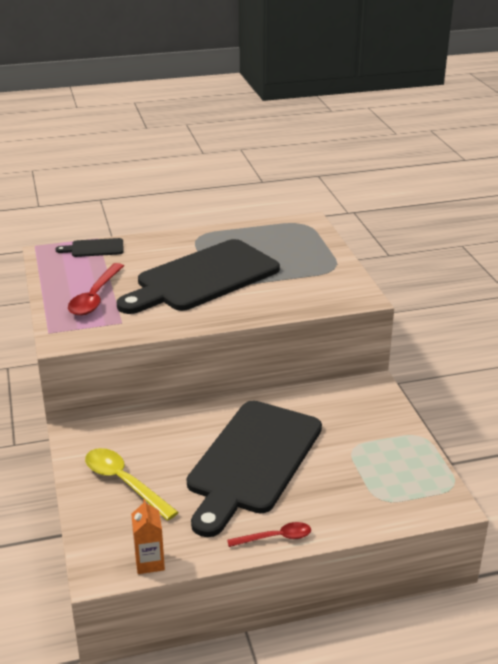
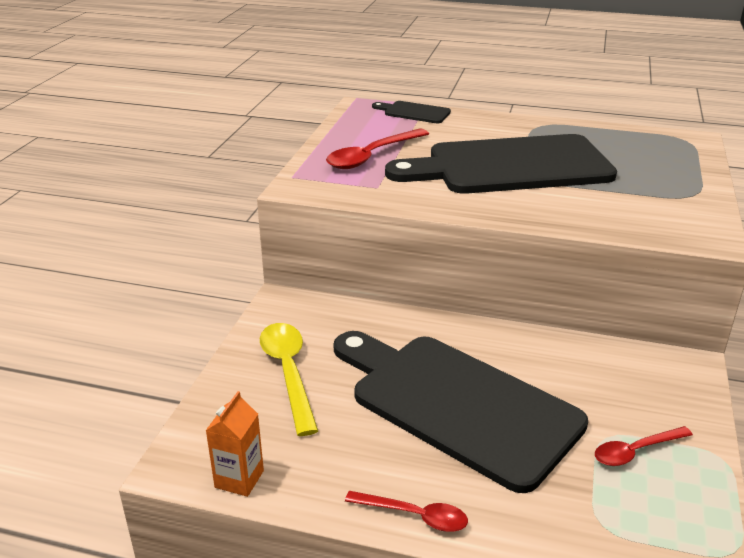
camera: 30 degrees right, 0 degrees up
black cutting board [187,401,322,537] -> black cutting board turned 75 degrees clockwise [334,331,588,493]
none -> red spoon [595,426,693,466]

